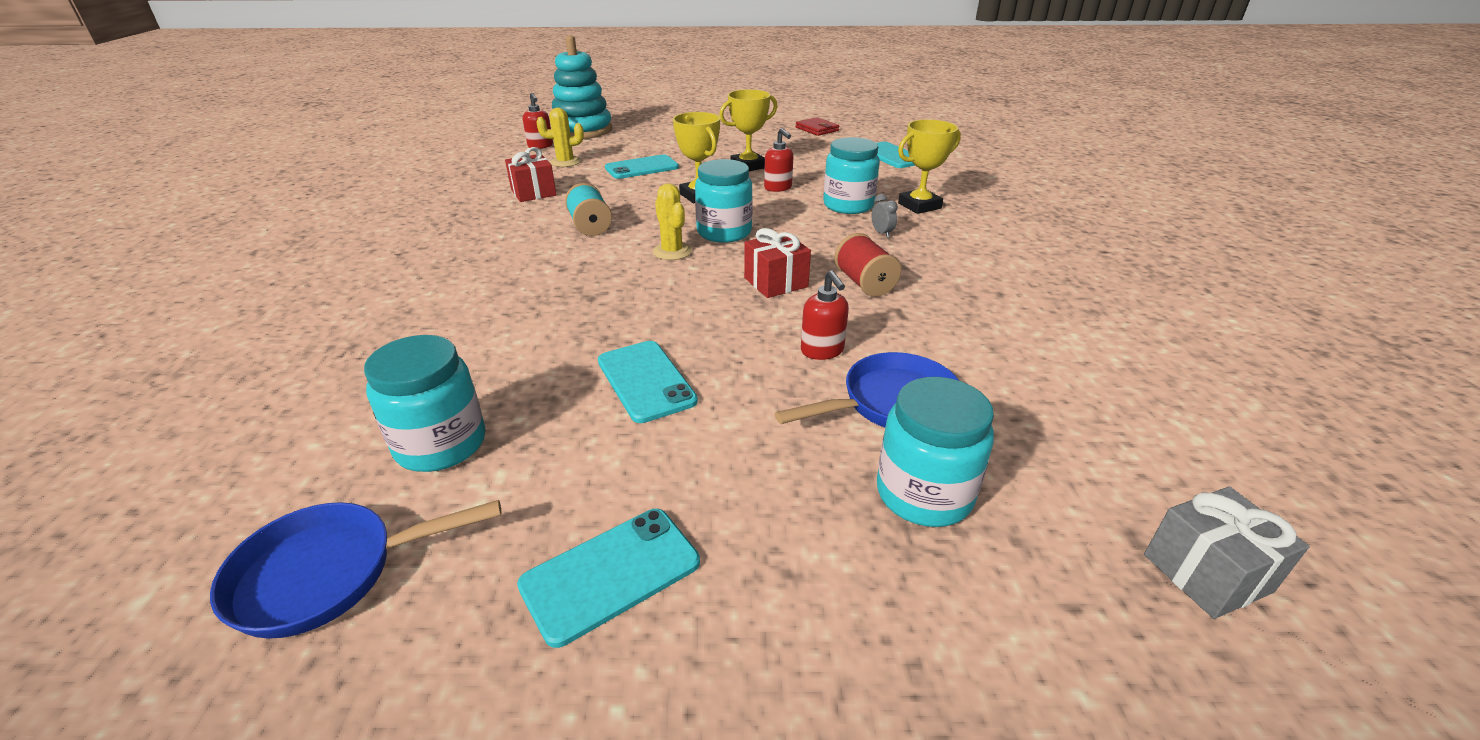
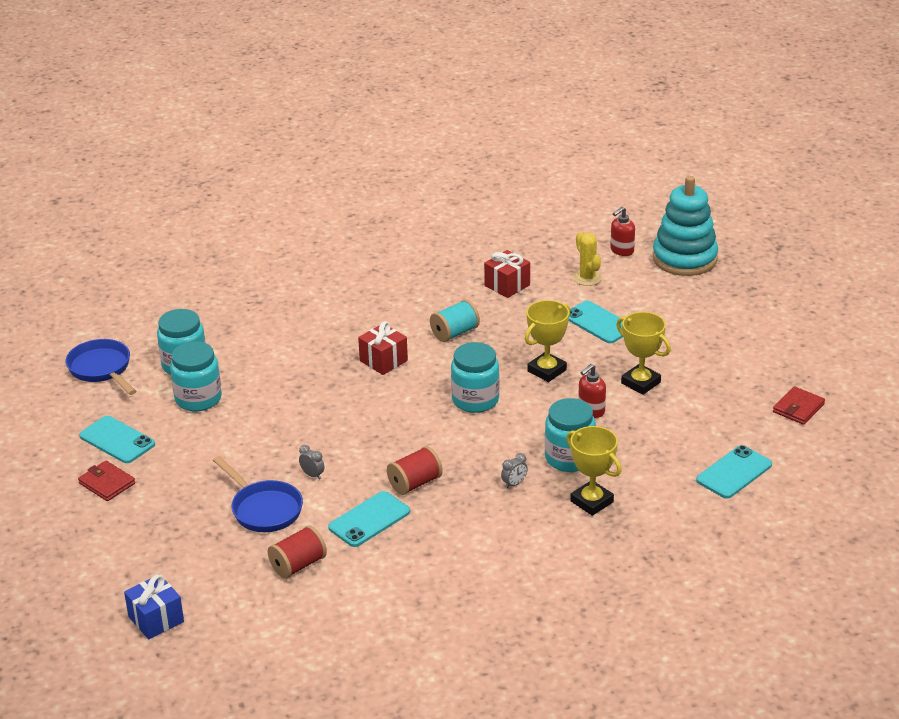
camera: 75 degrees right, 0 degrees up
turquoise phone [598,341,698,423] -> turquoise phone moved to [328,491,410,547]
yellow cactus [653,183,692,260] -> none
red gift [744,228,811,298] -> red gift moved to [358,321,408,375]
red soap dispenser [801,270,849,360] -> grey clock [299,445,325,480]
turquoise jar [877,377,994,527] -> turquoise jar moved to [170,341,222,411]
grey gift [1144,487,1310,619] -> blue gift [124,574,184,640]
none -> red wallet [78,461,135,501]
none -> red spool [267,525,327,579]

